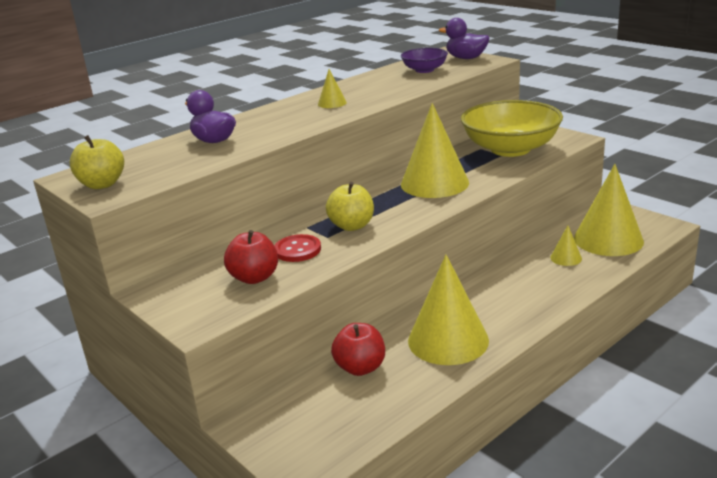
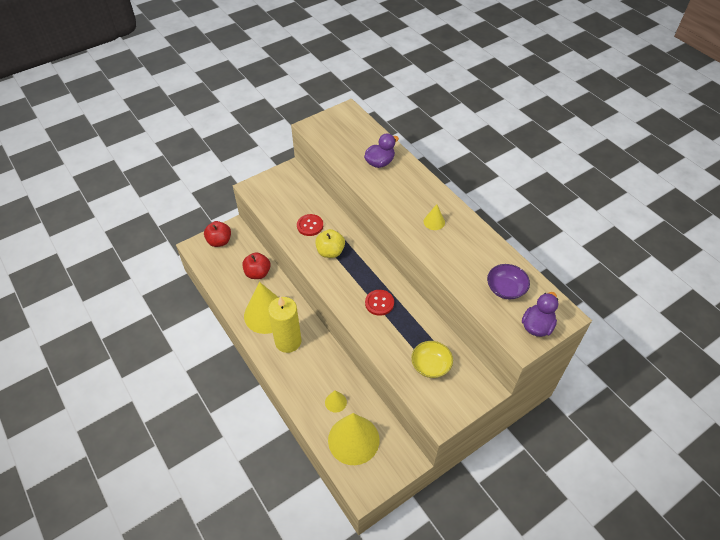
camera: 95 degrees right, 25 degrees up
yellow apple [69,135,124,189] -> none
red apple [224,230,278,284] -> red apple moved to [204,221,231,247]
yellow cone [401,103,469,198] -> red button [365,290,394,316]
yellow bowl [461,100,563,157] -> yellow bowl [411,341,453,378], size x0.50
none -> yellow candle [268,296,302,353]

